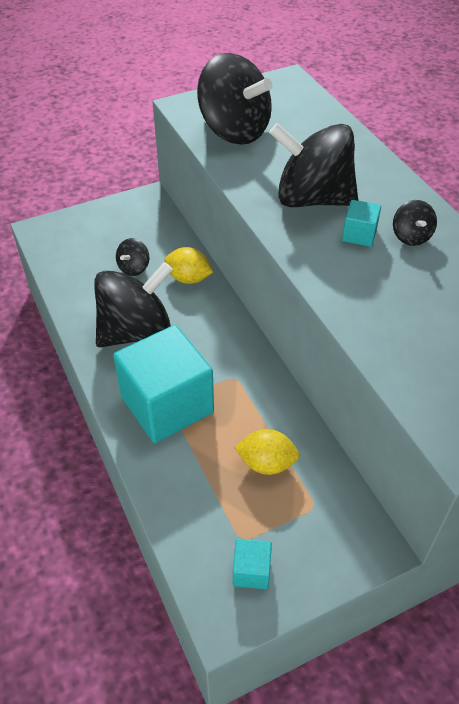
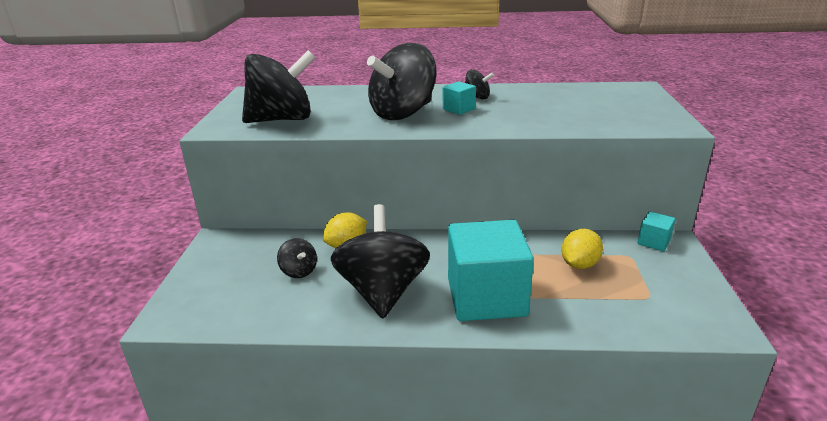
camera: 60 degrees left, 20 degrees down
turquoise cube [233,538,272,589] -> turquoise cube moved to [637,211,675,251]

